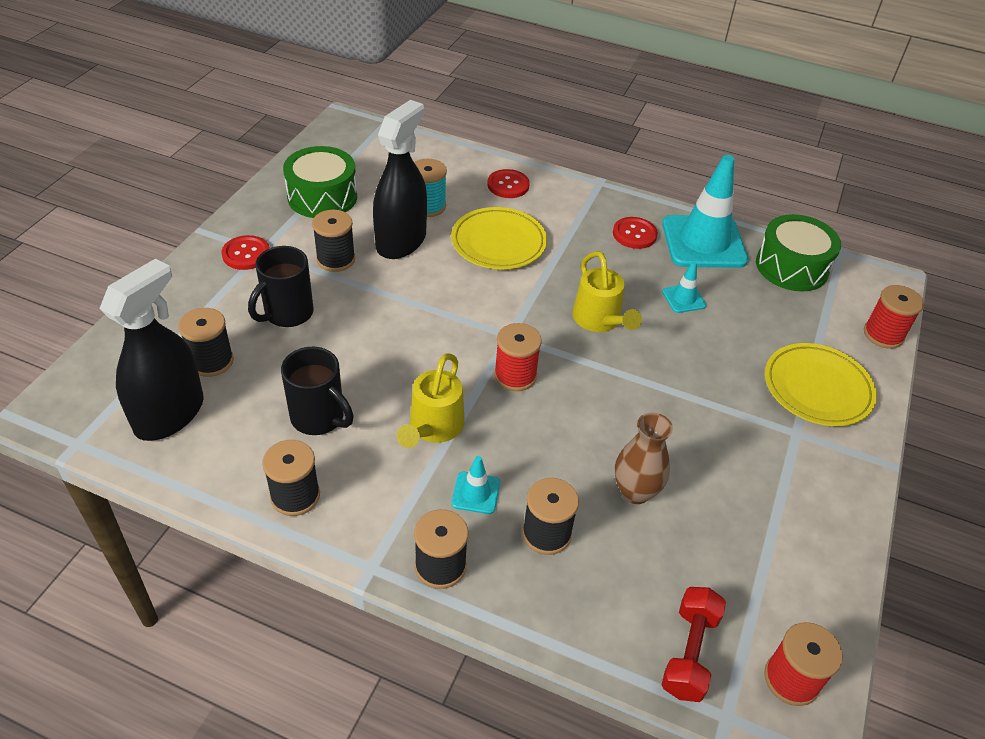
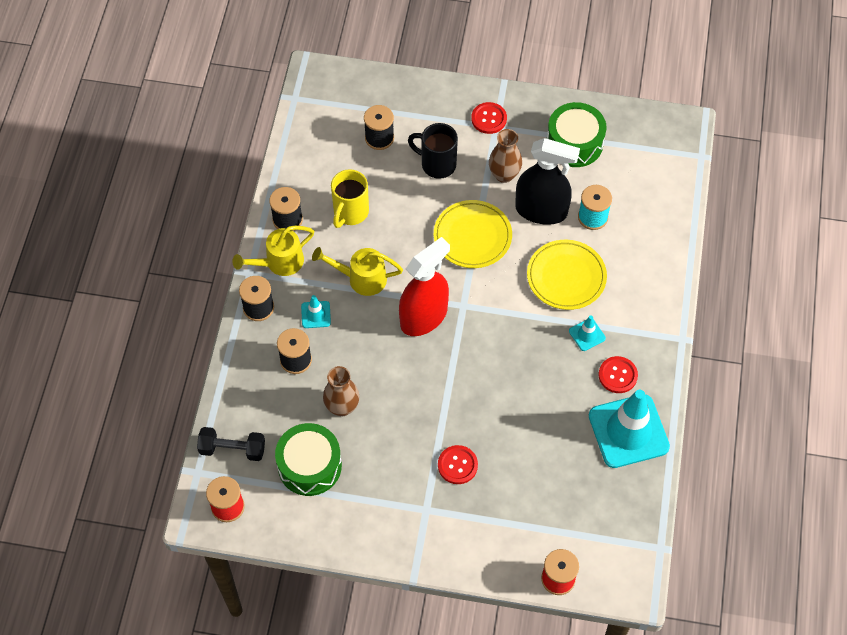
camera: 80 degrees right, 15 degrees up
black spray bottle [99,258,204,441] -> none
black mug [281,347,354,435] -> yellow mug [331,169,369,228]
black spool [312,210,355,272] -> brown vase [489,129,522,183]
red button [487,169,530,198] -> red button moved to [438,445,478,484]
red spool [494,323,542,391] -> red spray bottle [399,237,450,336]
yellow watering can [572,251,642,332] -> yellow watering can moved to [232,226,314,276]
turquoise traffic cone [662,261,706,313] -> turquoise traffic cone moved to [569,315,606,351]
red dumbbell [662,587,726,702] -> black dumbbell [197,427,265,461]
green drum [756,214,841,292] -> green drum moved to [275,423,342,496]
yellow plate [765,343,877,426] -> yellow plate moved to [434,200,512,268]

